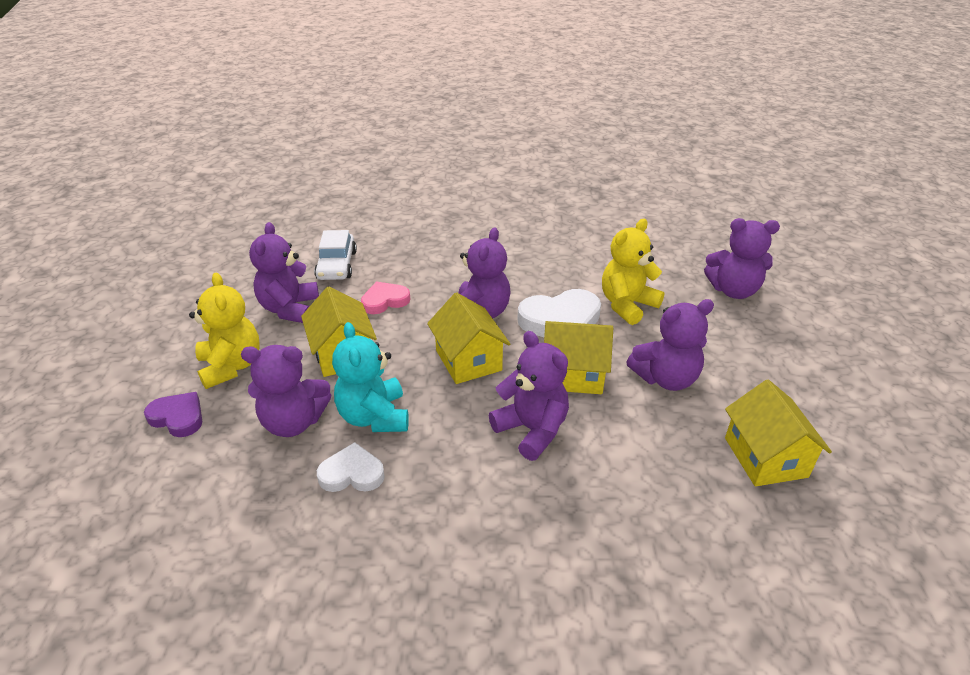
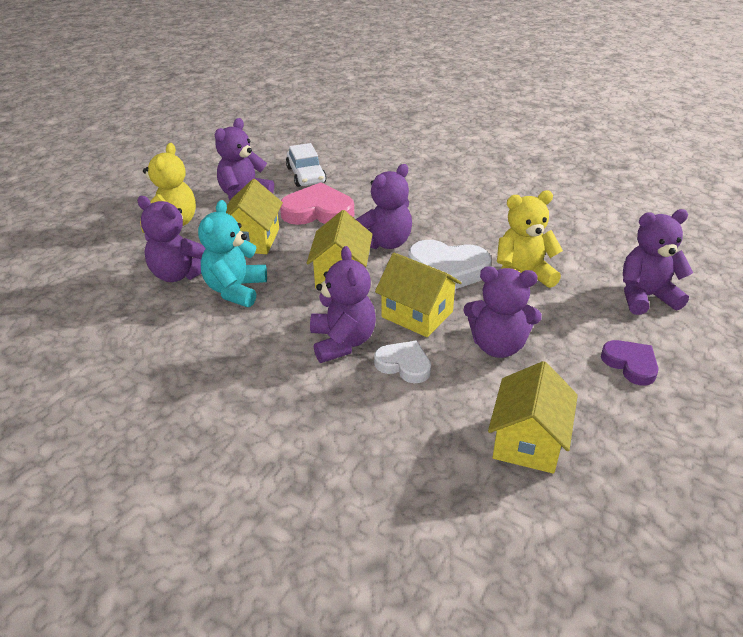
camera: 30 degrees right, 0 degrees up
purple heart [144,392,202,437] -> purple heart moved to [601,340,658,386]
white car [314,230,357,280] -> white car turned 45 degrees counterclockwise [286,143,327,187]
white heart [317,442,385,492] -> white heart moved to [374,340,431,383]
pink heart [361,281,410,314] -> pink heart [280,182,354,225], size x1.65
purple teddy bear [704,218,780,299] -> purple teddy bear turned 135 degrees clockwise [623,209,693,315]

